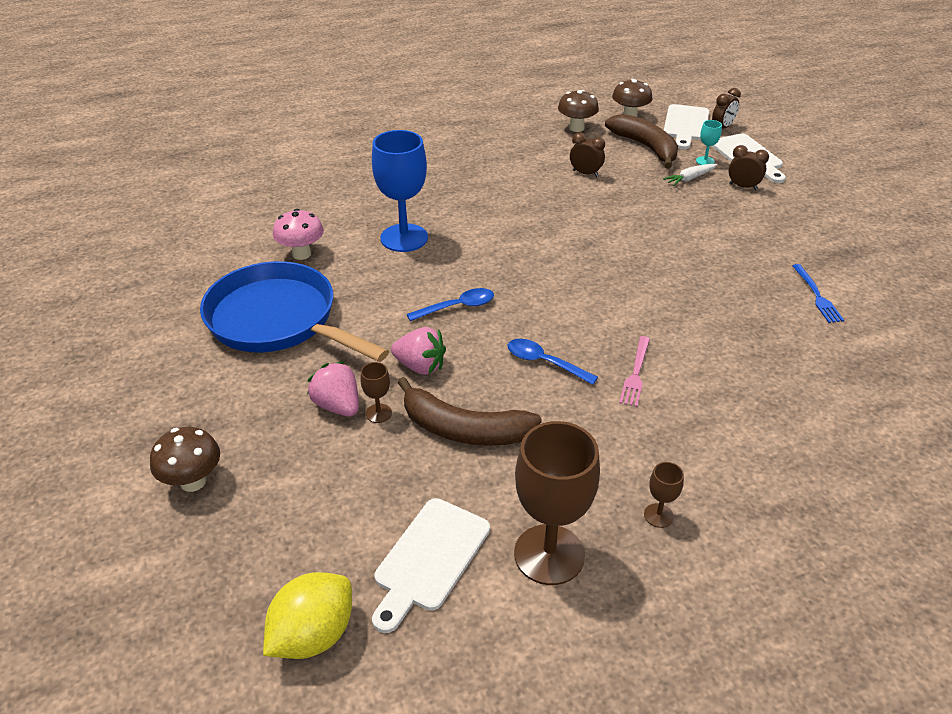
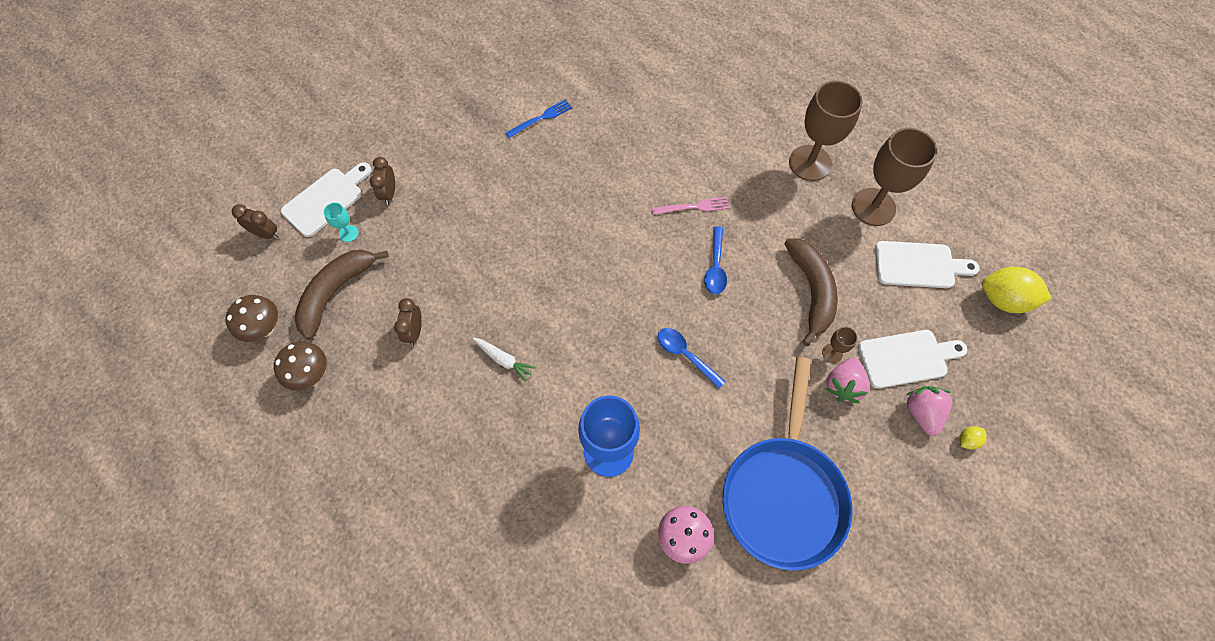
camera: 115 degrees left, 25 degrees up
brown mushroom [150,427,220,492] -> yellow lemon [960,426,987,450]
pink strawberry [391,327,446,375] -> pink strawberry moved to [907,386,952,436]
brown goblet [644,462,684,528] -> brown goblet [789,81,863,181], size x2.31
white carrot [663,164,717,186] -> white carrot moved to [472,338,536,382]
white cutting board [664,104,709,149] -> white cutting board moved to [858,330,967,389]

